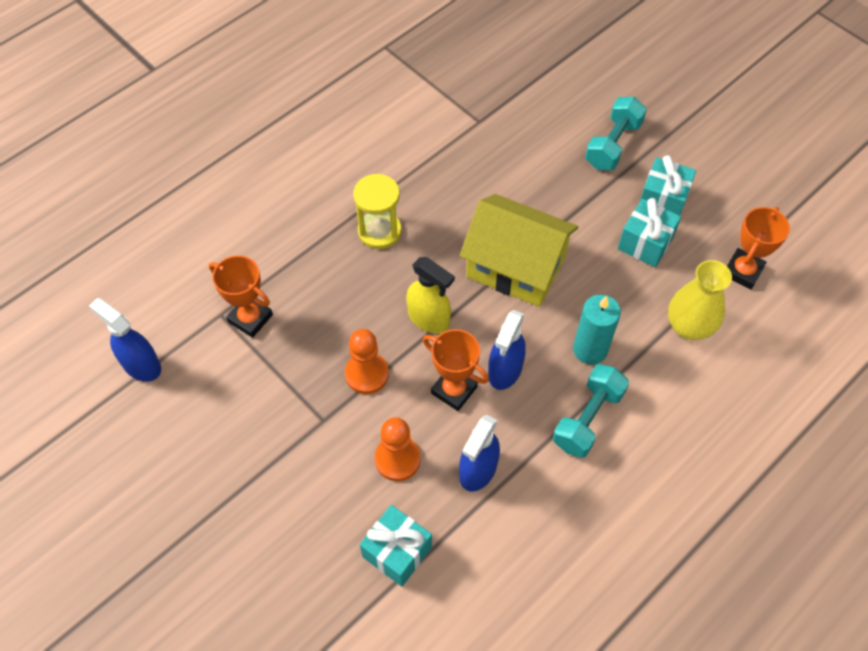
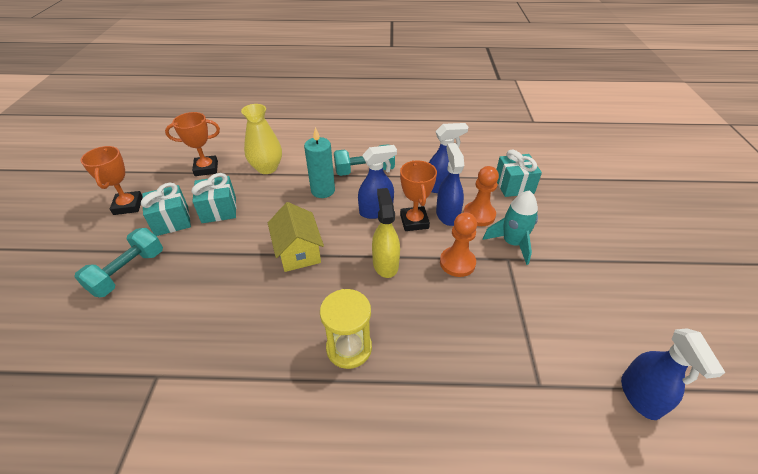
camera: 135 degrees left, 15 degrees down
orange trophy [209,255,273,338] -> orange trophy moved to [81,146,142,215]
yellow house [460,194,578,307] -> yellow house [268,202,324,272], size x0.65
turquoise dumbbell [585,97,647,170] -> turquoise dumbbell turned 45 degrees counterclockwise [74,228,163,297]
none -> blue spray bottle [436,143,464,226]
none -> turquoise rocket [483,190,538,265]

